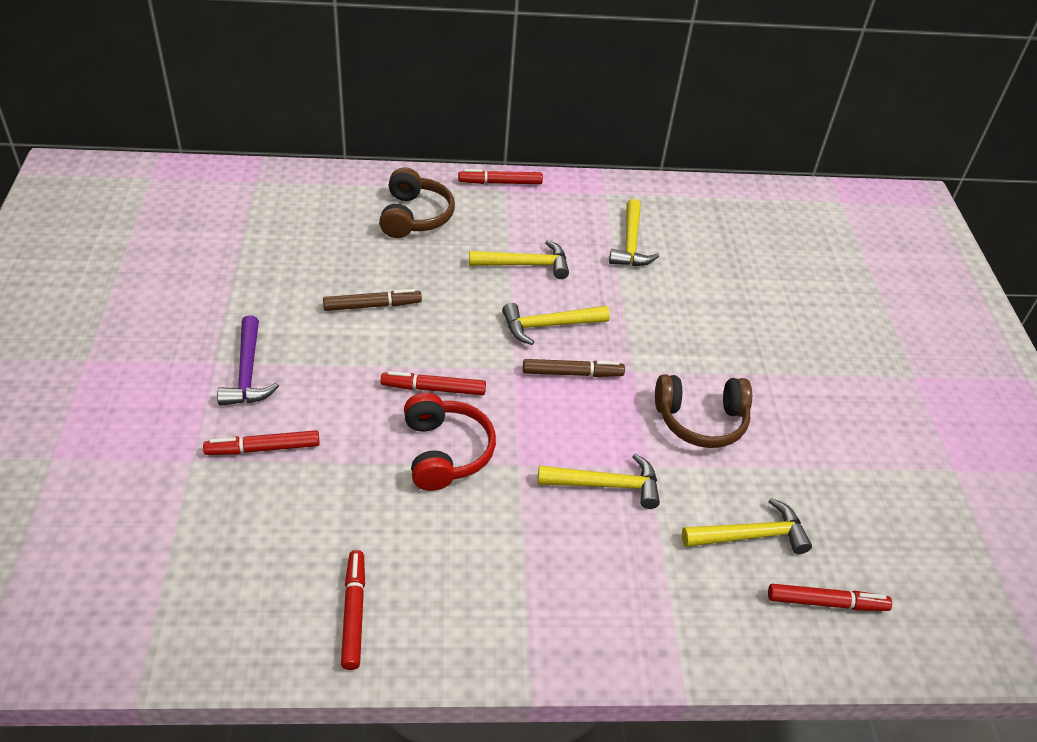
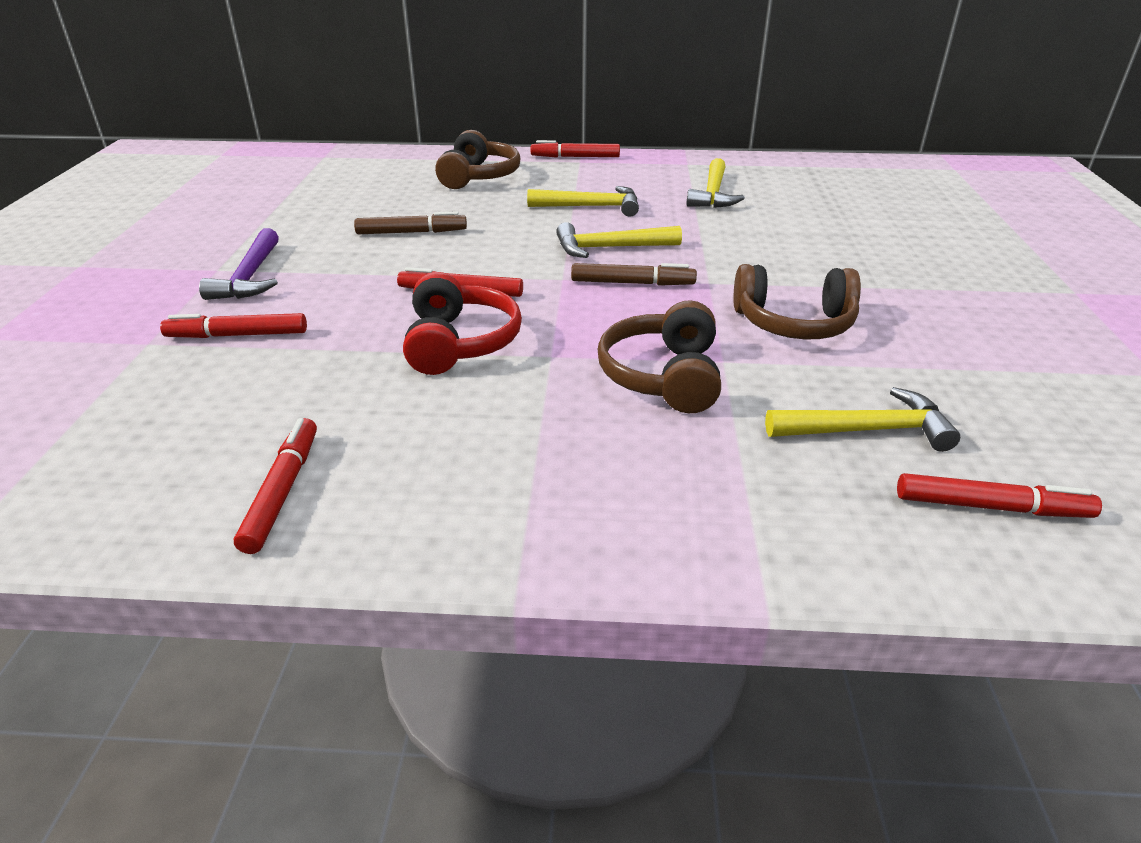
camera: 10 degrees right, 10 degrees down
yellow hammer [538,454,660,509] -> brown headphones [597,300,721,413]

